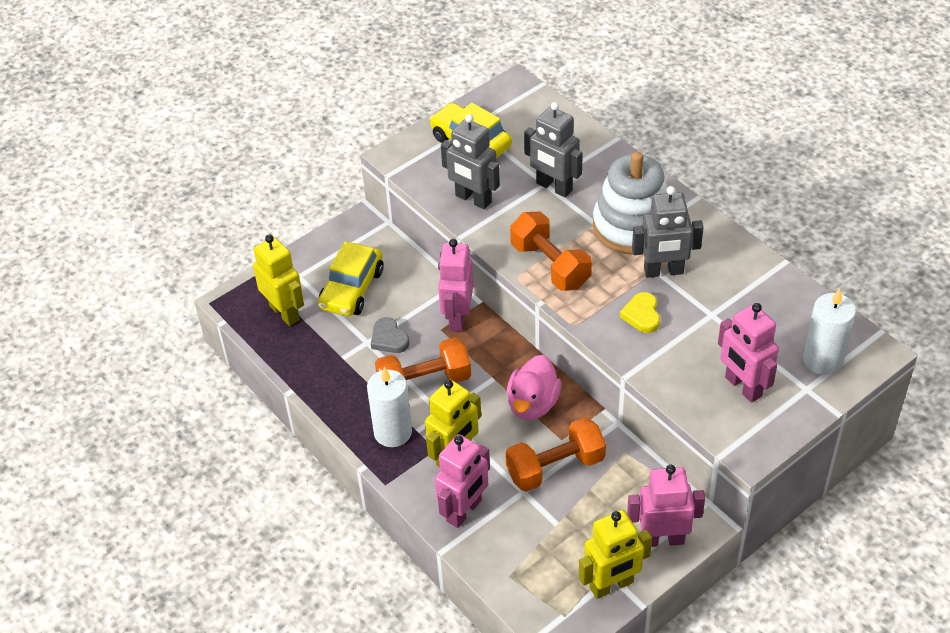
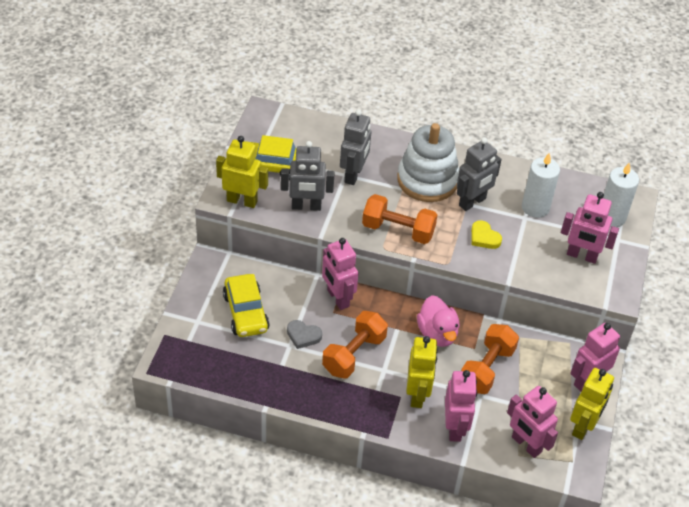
camera: 40 degrees left, 0 degrees up
yellow robot [253,235,304,326] -> yellow robot moved to [216,136,268,208]
white candle [367,367,412,447] -> white candle moved to [522,153,560,218]
grey robot [524,102,583,197] -> grey robot turned 75 degrees counterclockwise [340,109,371,185]
none -> pink robot [507,386,558,458]

